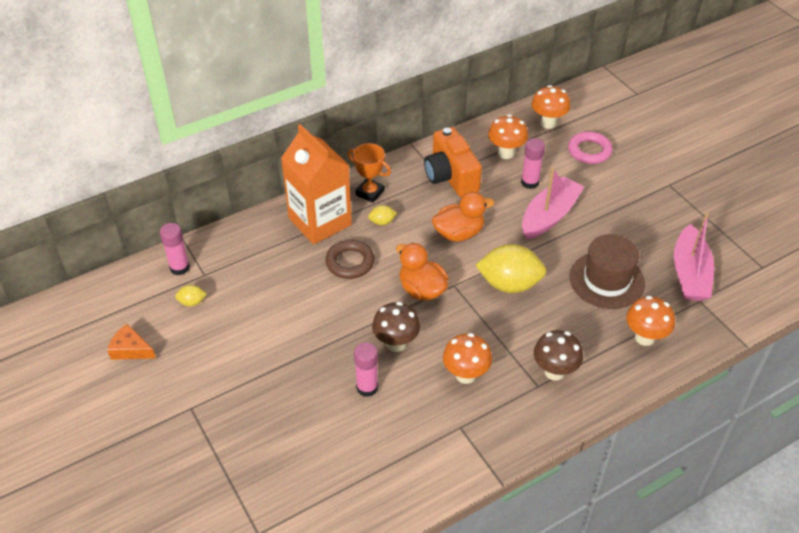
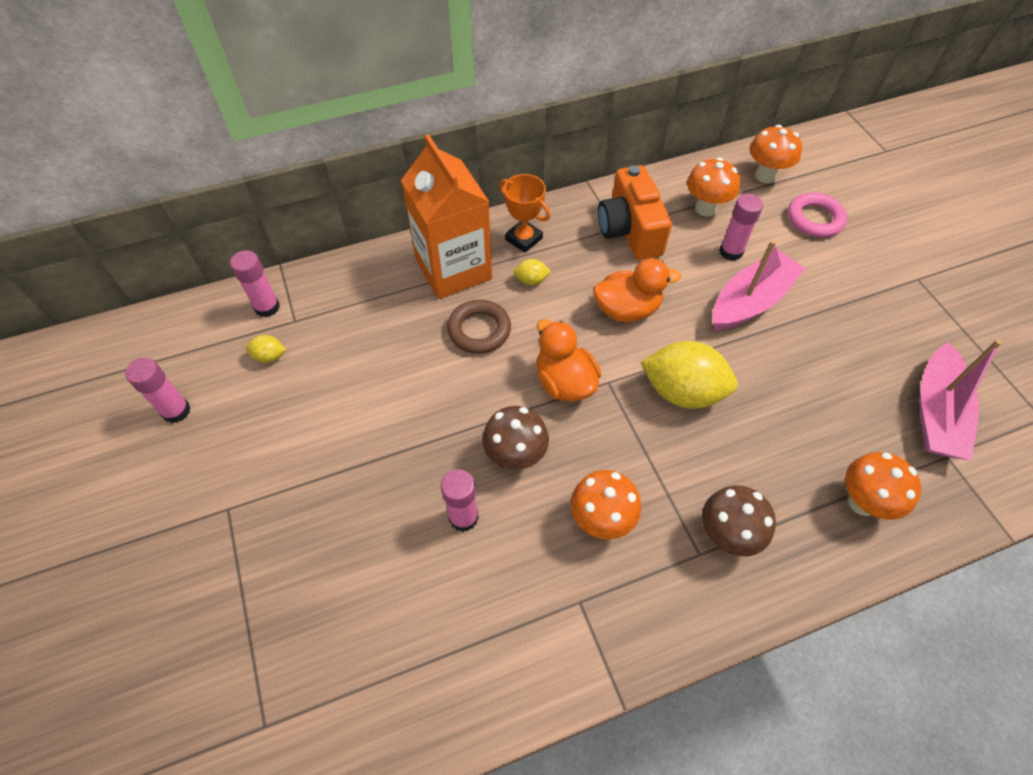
camera: 10 degrees right, 10 degrees up
orange cheese [107,324,156,360] -> pink glue stick [125,358,191,423]
brown hat [570,234,645,309] -> none

